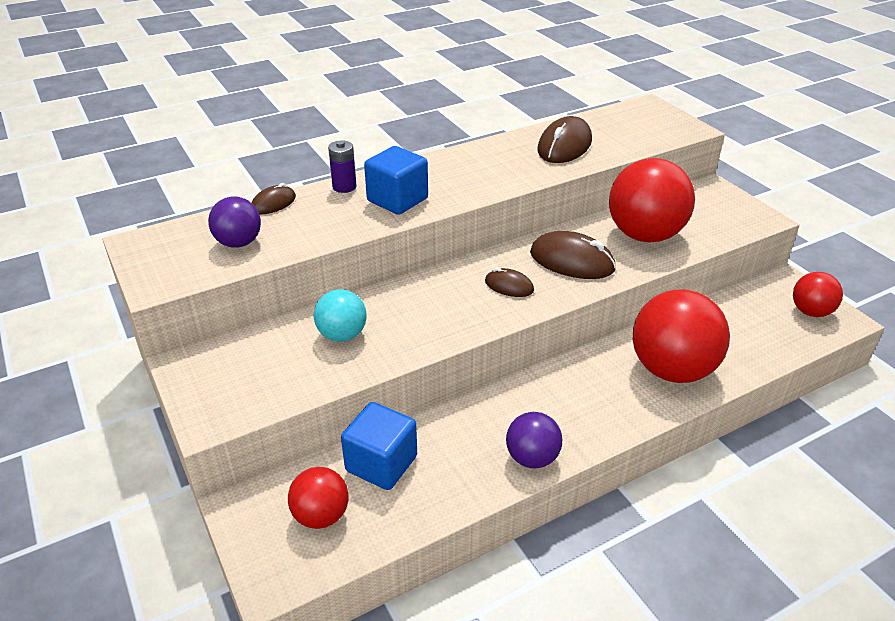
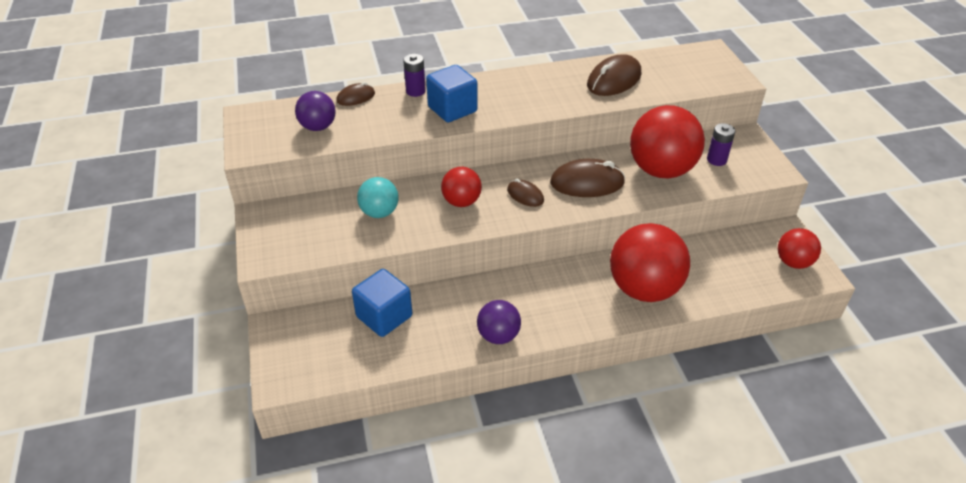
camera: 15 degrees right, 5 degrees up
red ball [288,467,349,529] -> red ball moved to [441,167,482,207]
brown mouse [530,231,616,279] -> brown mouse turned 45 degrees counterclockwise [550,159,625,197]
none -> purple battery [707,123,736,166]

